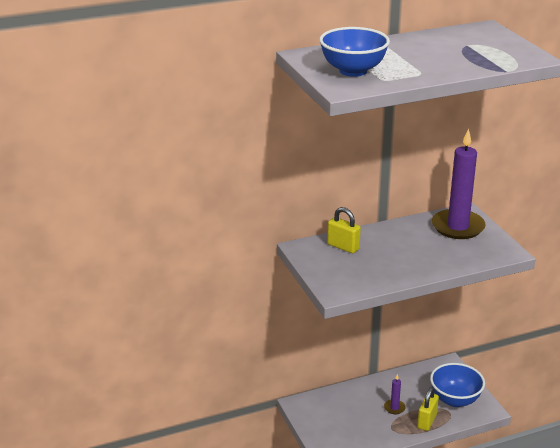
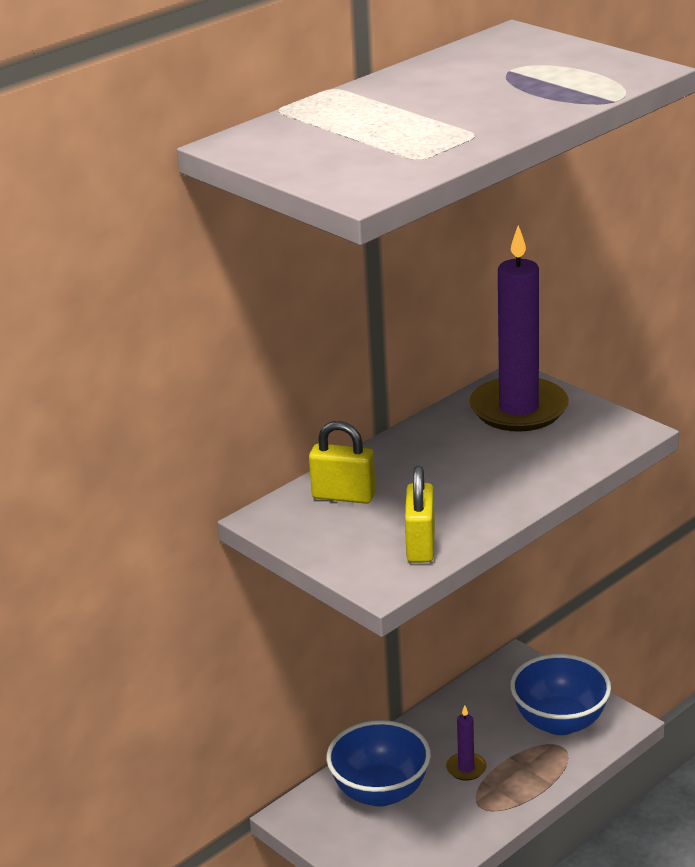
camera: 20 degrees left, 0 degrees up
blue bowl [319,27,390,77] -> blue bowl moved to [326,720,431,807]
yellow padlock [417,387,439,431] -> yellow padlock moved to [405,466,435,563]

